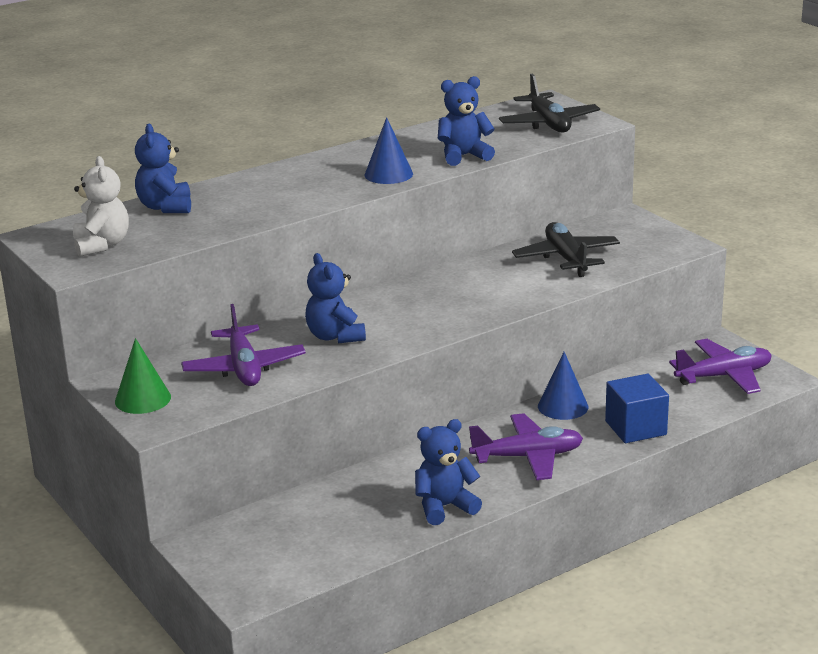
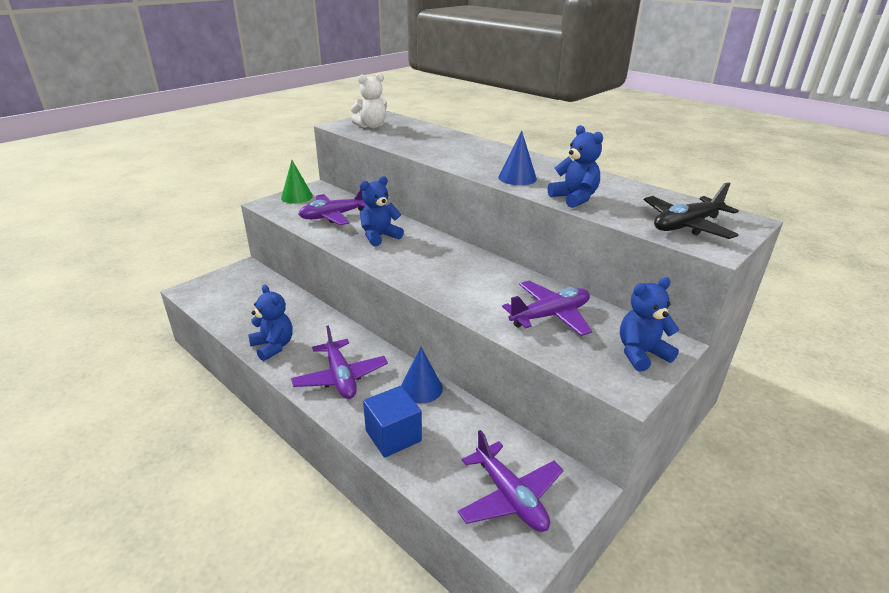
camera: 75 degrees right, 5 degrees up
blue teddy bear [135,124,191,213] -> blue teddy bear moved to [620,277,679,371]
black plane [512,222,620,277] -> purple plane [502,281,592,336]

